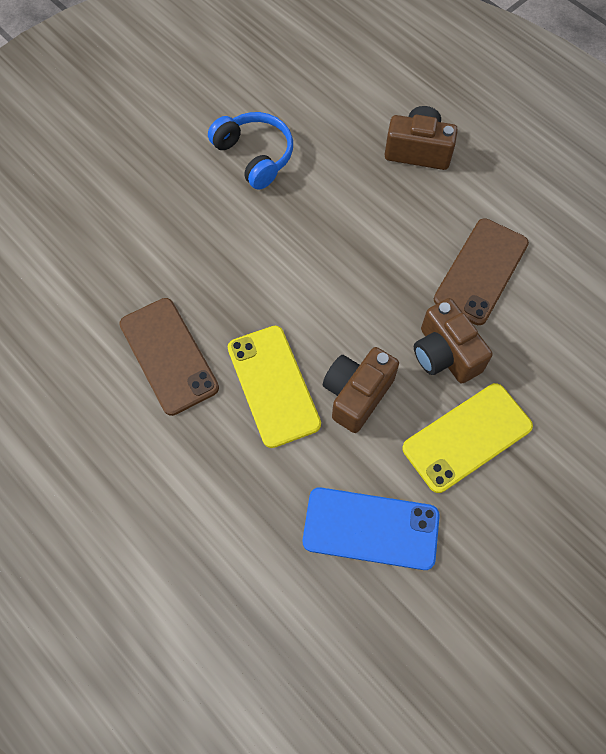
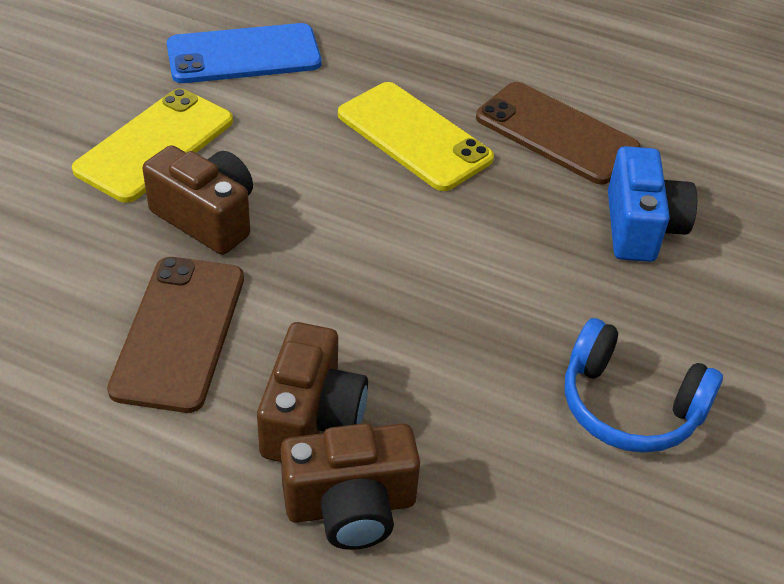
camera: 155 degrees right, 20 degrees down
brown camera [323,347,399,433] -> brown camera moved to [257,322,368,462]
none -> blue camera [608,146,697,262]

